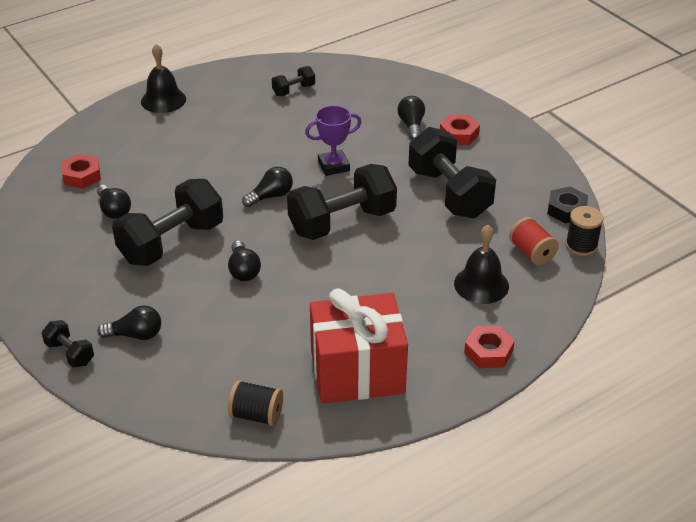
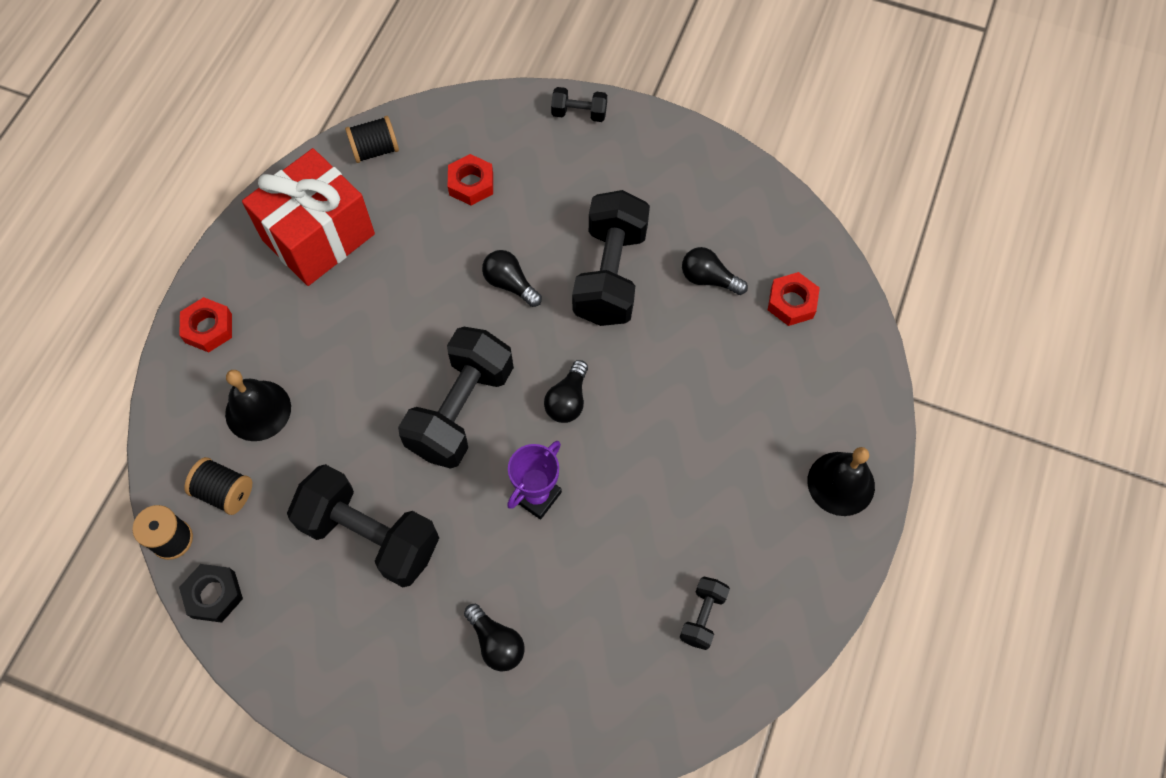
camera: 145 degrees right, 25 degrees up
black light bulb [97,305,161,340] -> none
red nut [440,114,480,145] -> red nut moved to [448,154,493,205]
red spool [509,217,559,265] -> black spool [184,457,252,515]

